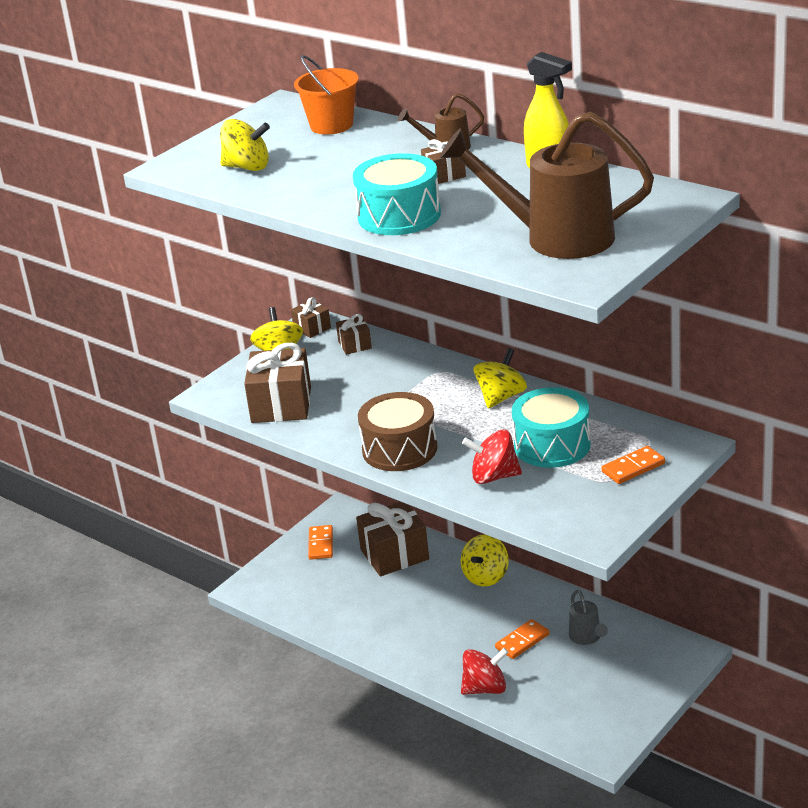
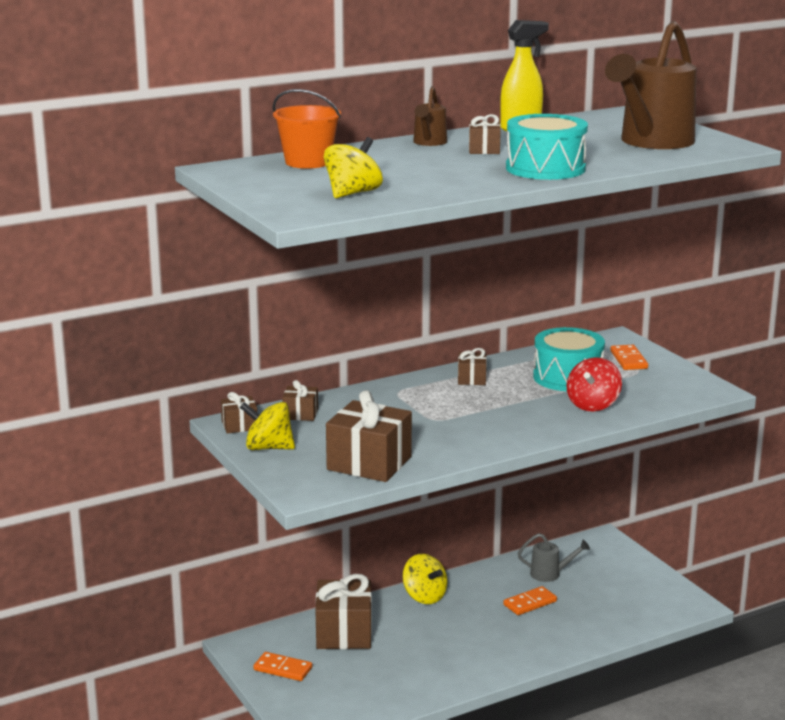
camera: 70 degrees left, 10 degrees down
brown drum [358,392,437,471] -> none
red spinning top [461,648,509,695] -> none
yellow spinning top [474,348,527,409] -> brown gift [458,348,487,385]
orange domino [495,619,550,659] -> orange domino turned 75 degrees clockwise [503,586,557,615]

